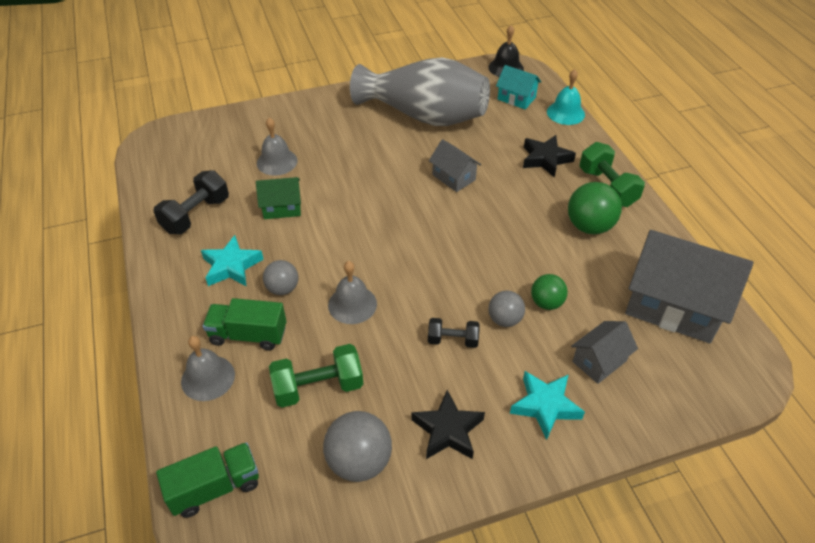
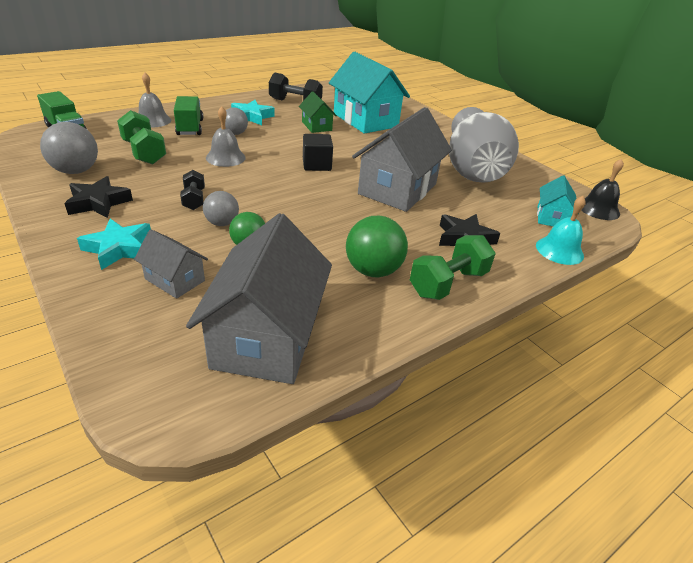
camera: 70 degrees right, 10 degrees down
grey bell [257,118,298,176] -> turquoise house [329,52,410,134]
grey house [429,139,481,192] -> grey house [352,107,452,212], size x2.03
none -> black cube [303,134,333,171]

